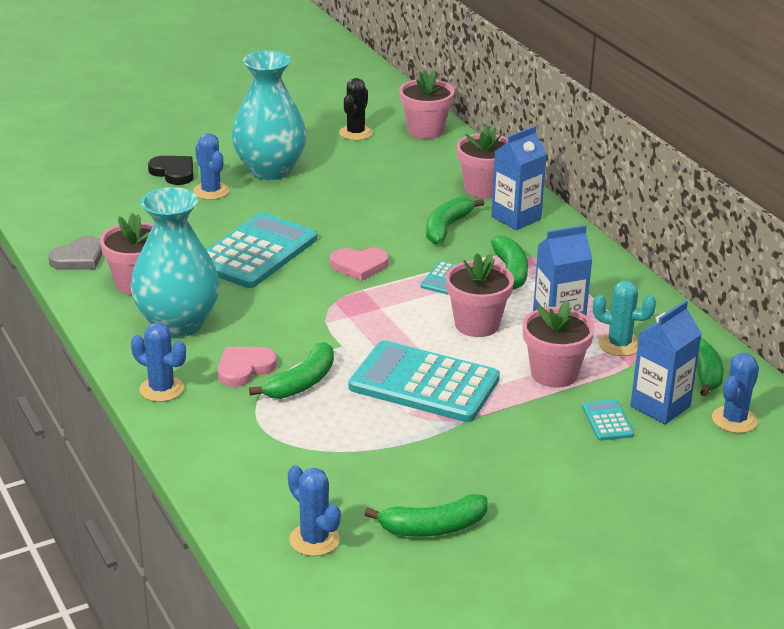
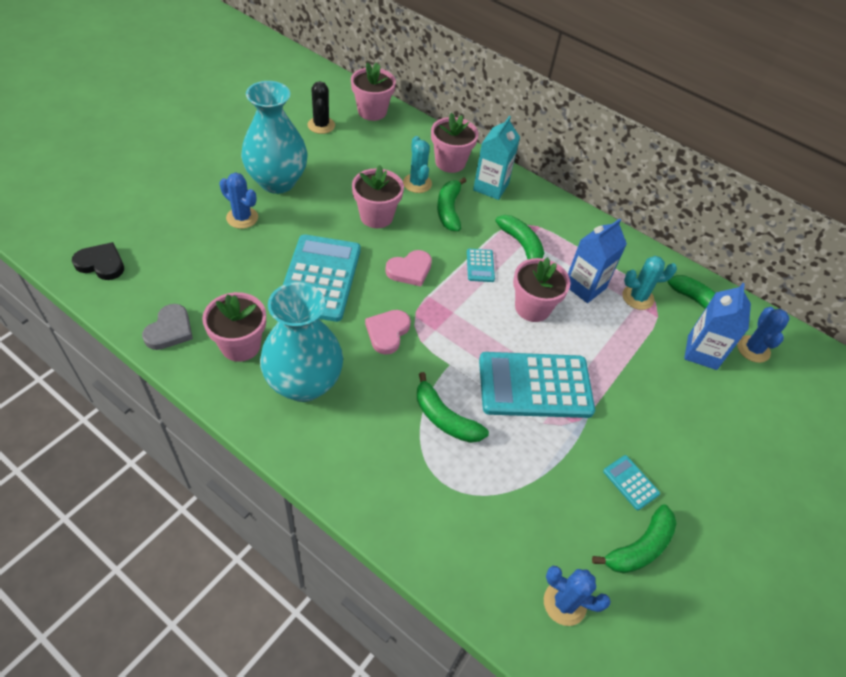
camera: 30 degrees left, 20 degrees up
blue cactus [131,323,186,402] -> none
black heart [148,156,193,185] -> black heart moved to [72,242,124,280]
pink heart [218,347,277,387] -> pink heart moved to [365,310,411,355]
green banana [249,342,334,399] -> green banana turned 120 degrees clockwise [417,372,489,443]
blue carton [491,126,547,230] -> turquoise carton [473,116,520,200]
pink flower pot [523,300,595,388] -> pink flower pot moved to [352,165,404,228]
turquoise calculator [582,400,634,441] -> turquoise calculator moved to [603,455,660,510]
none -> turquoise cactus [403,136,432,193]

